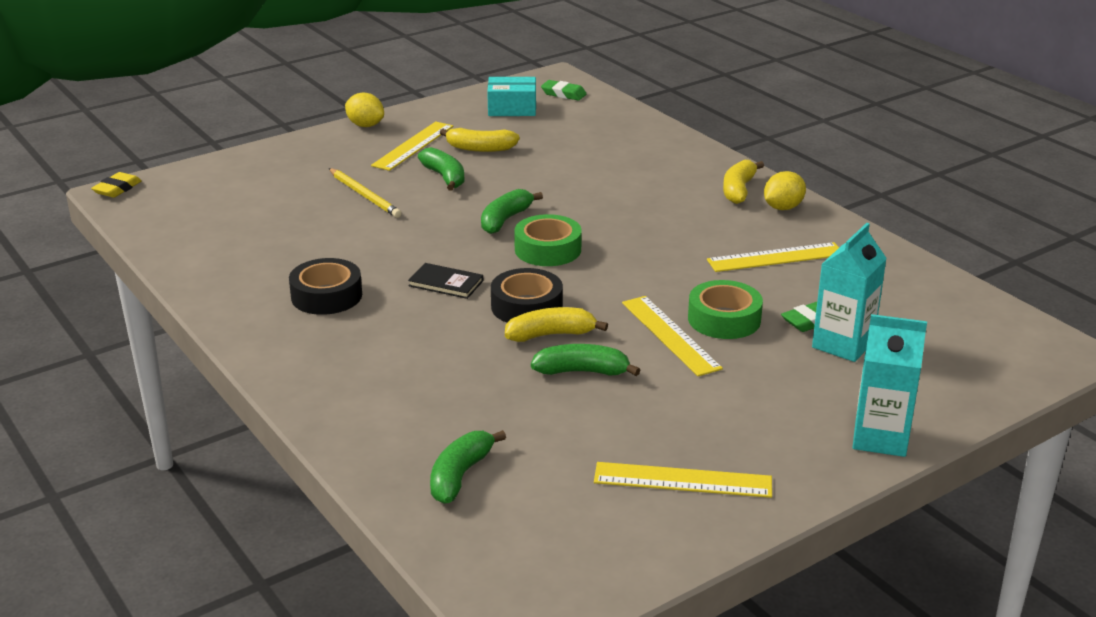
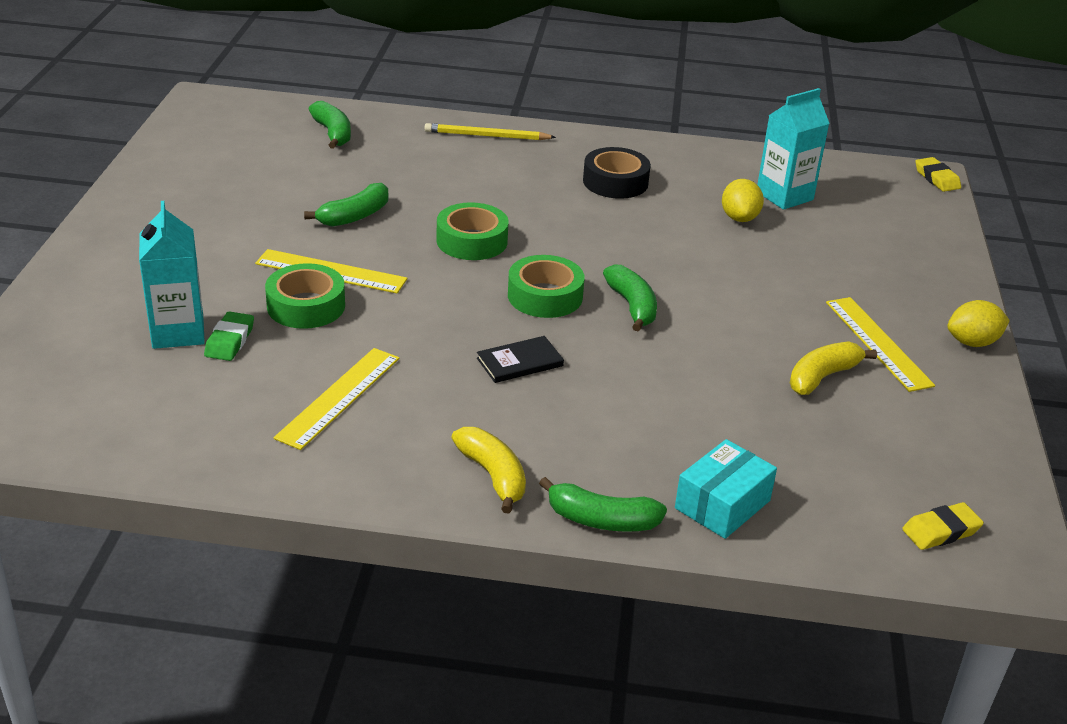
camera: 130 degrees right, 5 degrees up
yellow pencil [329,168,402,218] -> yellow pencil moved to [424,123,556,140]
black book [408,263,483,299] -> black book moved to [477,336,564,383]
green banana [418,147,465,191] -> green banana moved to [539,477,667,532]
turquoise box [487,77,536,116] -> turquoise box moved to [675,439,777,539]
black tape [491,268,563,323] -> green tape [437,202,509,260]
yellow banana [505,307,608,342] -> none
green eraser [541,80,587,101] -> yellow eraser [902,502,984,550]
yellow ruler [594,462,772,498] -> none
yellow lemon [764,171,806,210] -> yellow lemon moved to [722,179,764,222]
turquoise carton [853,314,927,457] -> turquoise carton moved to [757,88,830,210]

